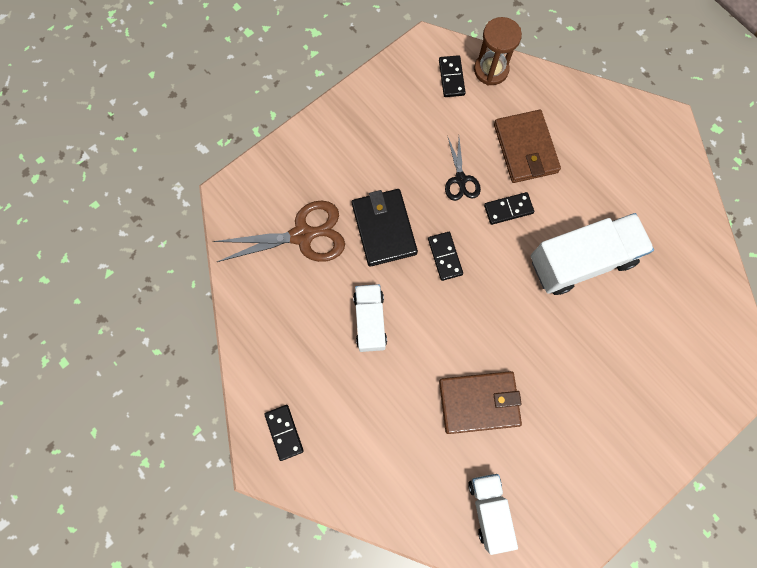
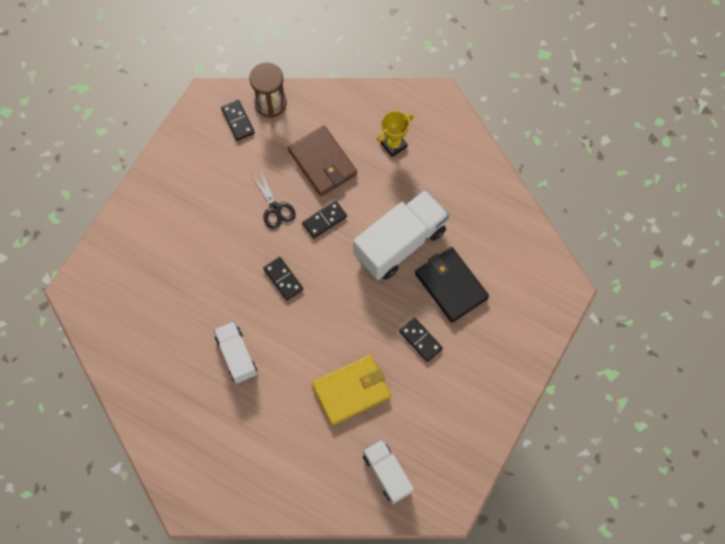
camera: 20 degrees left, 5 degrees down
brown scissors [213,201,345,262] -> none
black domino [264,405,304,461] -> black domino moved to [399,318,443,362]
black wallet [352,189,418,267] -> black wallet moved to [415,247,489,323]
brown wallet [439,371,522,434] -> yellow wallet [312,355,391,425]
none -> yellow trophy [376,111,414,157]

